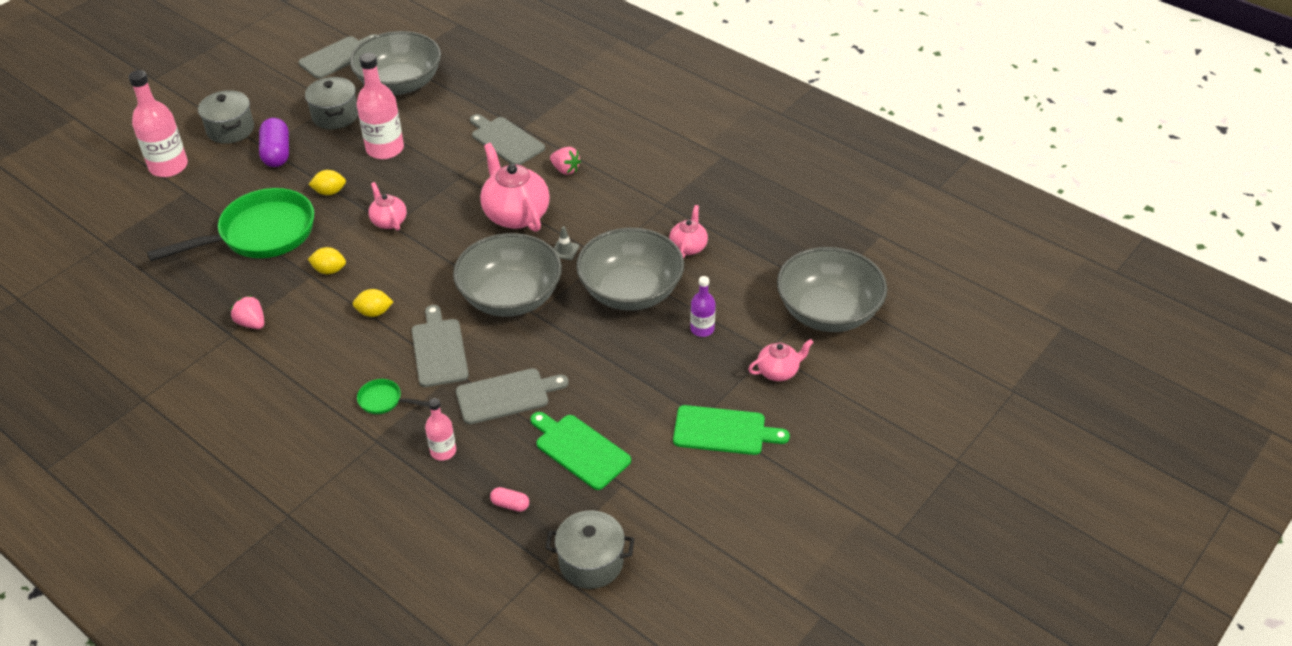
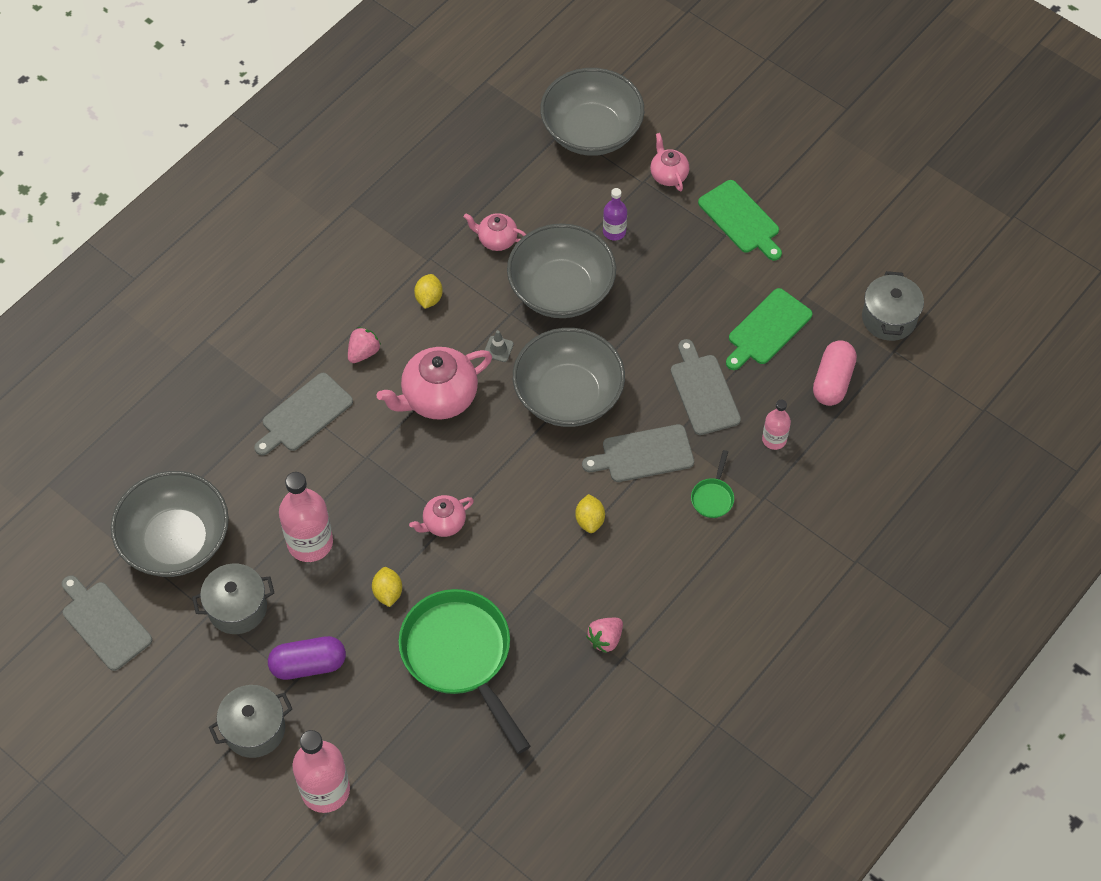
camera: 90 degrees left, 15 degrees up
yellow lemon [308,247,346,274] -> yellow lemon moved to [414,274,443,309]
pink capsule [490,487,529,512] -> pink capsule [813,340,857,406], size x1.97
green cutting board [673,405,790,455] -> green cutting board turned 135 degrees clockwise [698,180,782,261]

